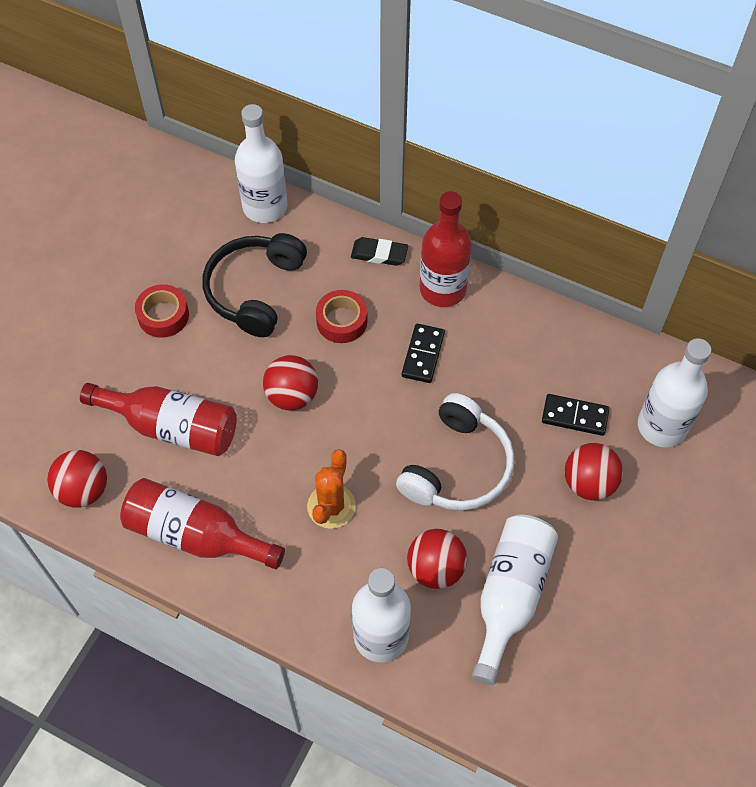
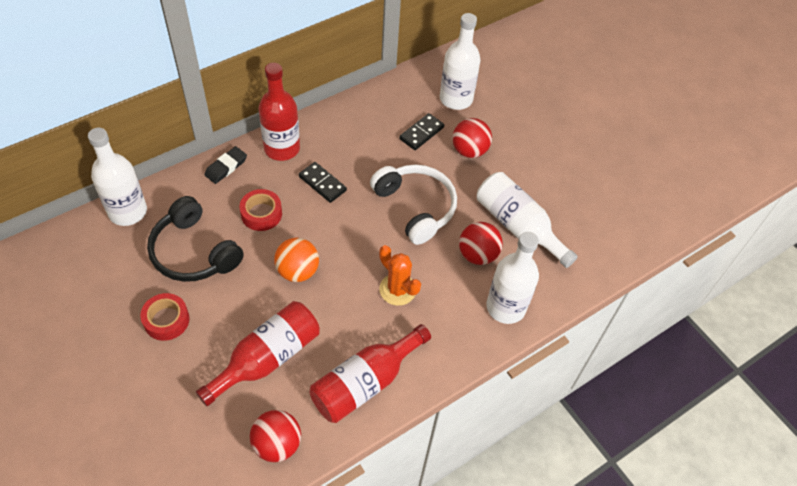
camera: 65 degrees left, 5 degrees down
red ball [263,355,318,410] -> orange ball [274,238,319,282]

